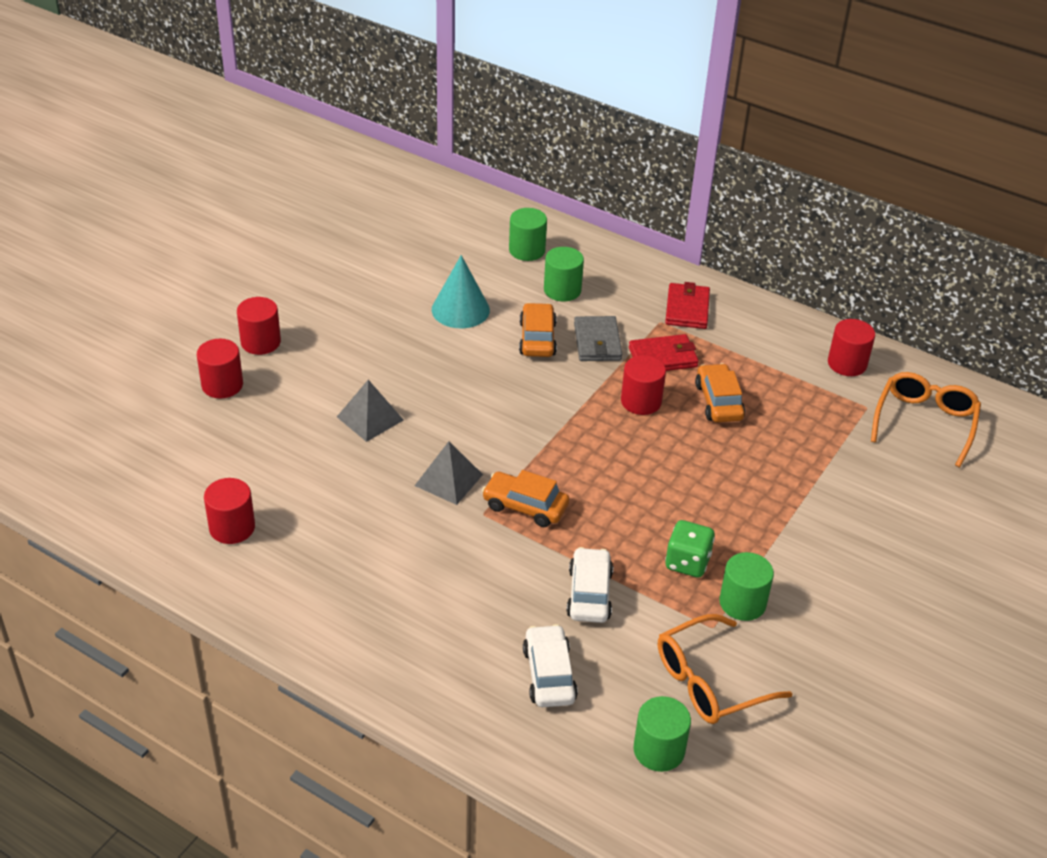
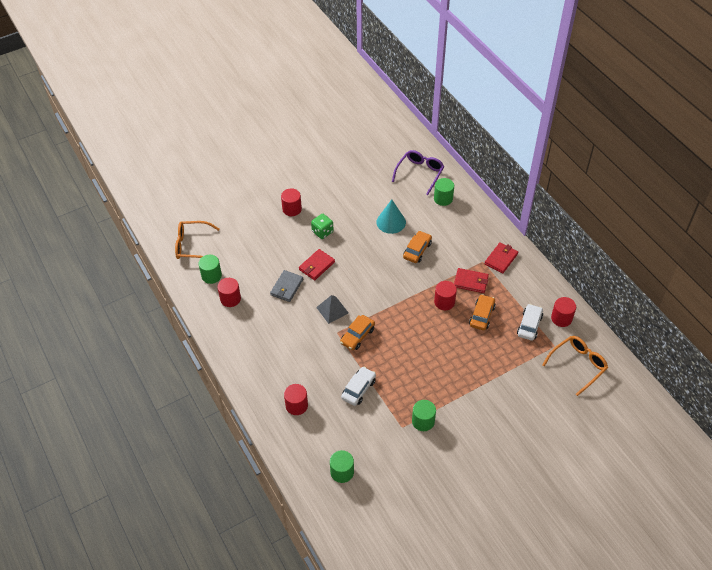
camera: 30 degrees right, 10 degrees up
red cylinder [197,339,243,398] -> red cylinder moved to [284,384,308,415]
grey pyramid [337,380,404,442] -> red wallet [299,249,335,280]
orange car [482,470,570,527] -> orange car turned 105 degrees counterclockwise [340,315,375,350]
white car [523,624,578,707] -> white car moved to [517,304,543,340]
green cylinder [544,247,584,302] -> green cylinder moved to [198,255,222,284]
grey wallet [574,316,622,361] -> grey wallet moved to [270,270,303,302]
orange glasses [658,614,792,724] -> orange glasses moved to [175,221,219,259]
green dice [665,520,715,578] -> green dice moved to [311,214,334,239]
none -> purple glasses [392,150,444,195]

